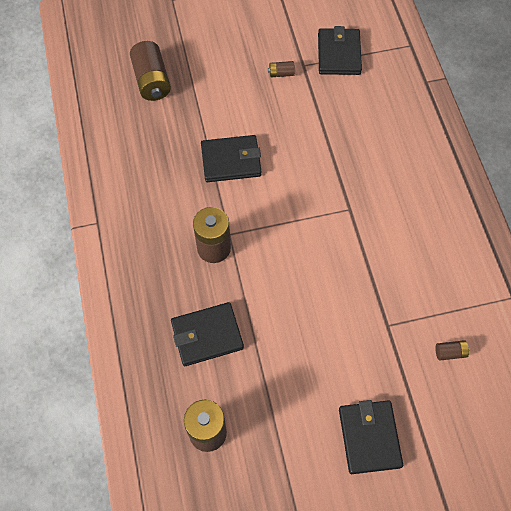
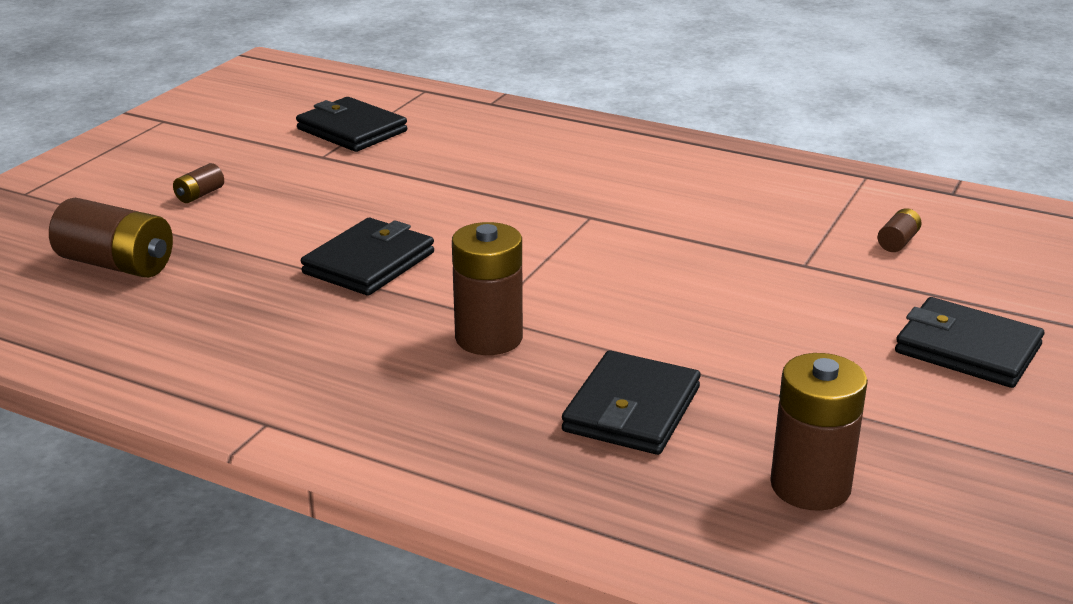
camera: 50 degrees left, 35 degrees down
brown battery [268,61,295,78] -> brown battery moved to [173,163,224,203]

